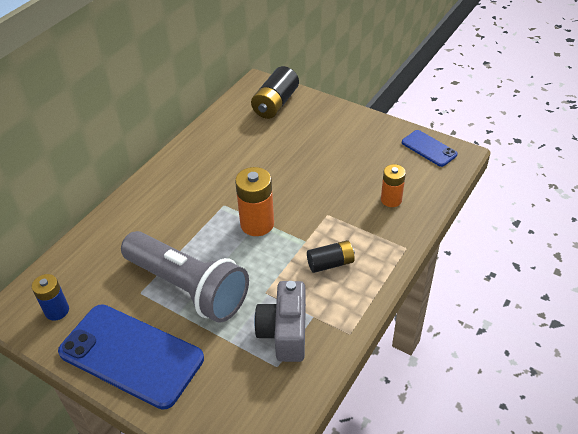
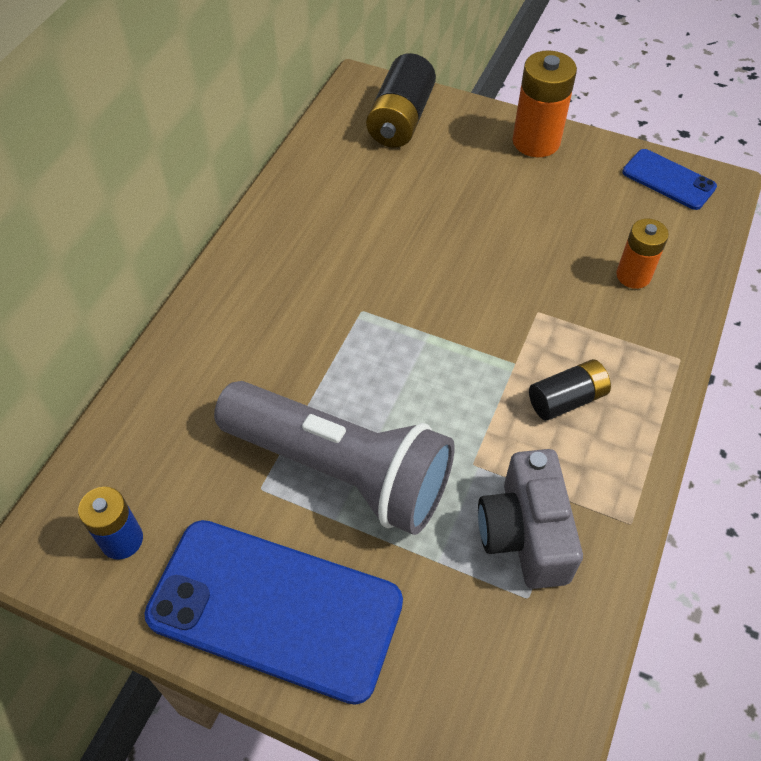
camera: 10 degrees left, 10 degrees up
orange battery [235,167,274,236] -> orange battery moved to [512,50,577,157]

